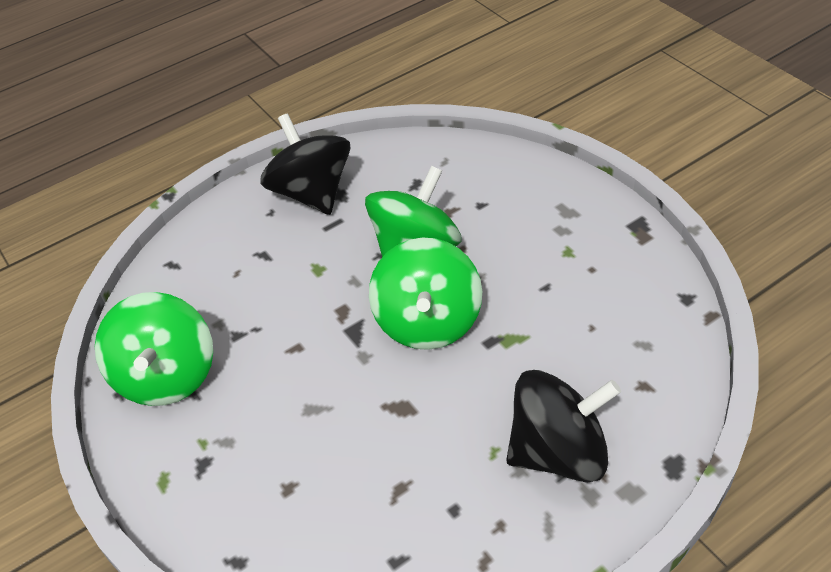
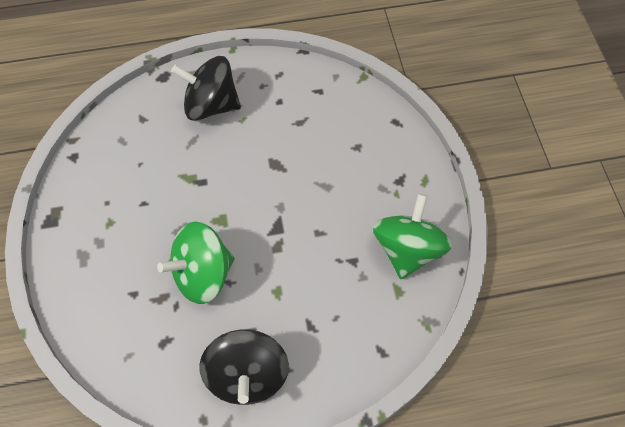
camera: 160 degrees left, 15 degrees up
green spinning top [369,238,482,350] -> none

